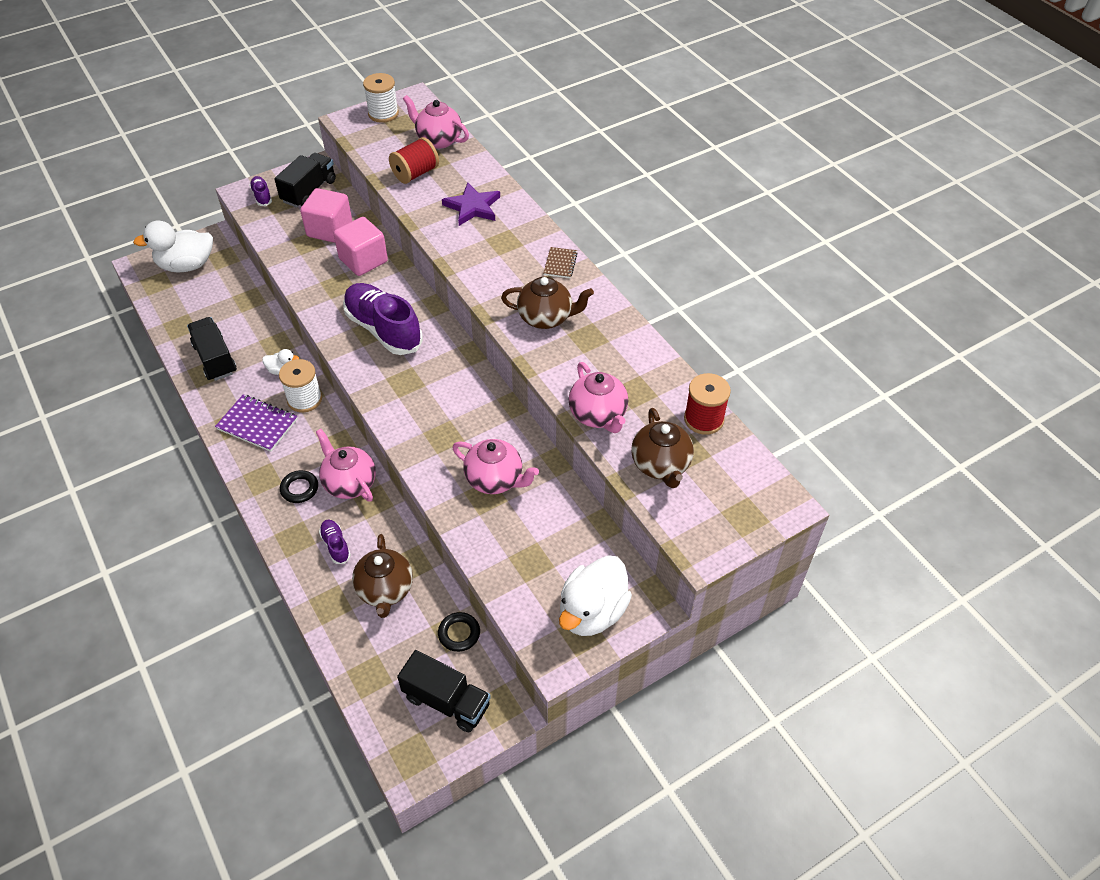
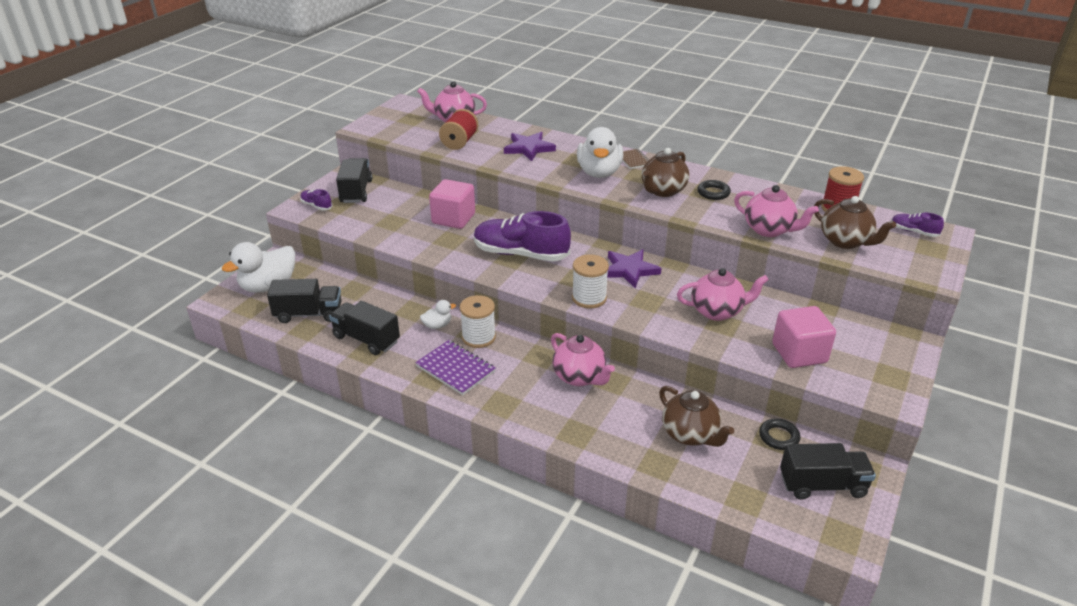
camera: 30 degrees left, 15 degrees down
purple notebook [215,394,298,452] -> purple notebook turned 45 degrees clockwise [415,340,496,395]
black ring [280,470,318,503] -> black ring moved to [697,180,731,200]
pink cube [300,188,352,243] -> pink cube moved to [772,306,836,368]
pink teapot [316,429,376,501] -> pink teapot turned 150 degrees counterclockwise [551,333,615,386]
purple shoe [319,519,351,564] -> purple shoe moved to [891,213,944,237]
white spool [363,73,399,123] -> white spool moved to [572,254,609,309]
brown teapot [501,277,594,329] -> brown teapot turned 150 degrees clockwise [642,148,690,197]
white duck [559,555,632,636] -> white duck moved to [577,127,623,178]
none -> black truck [267,279,341,323]
none -> purple star [607,249,662,289]

